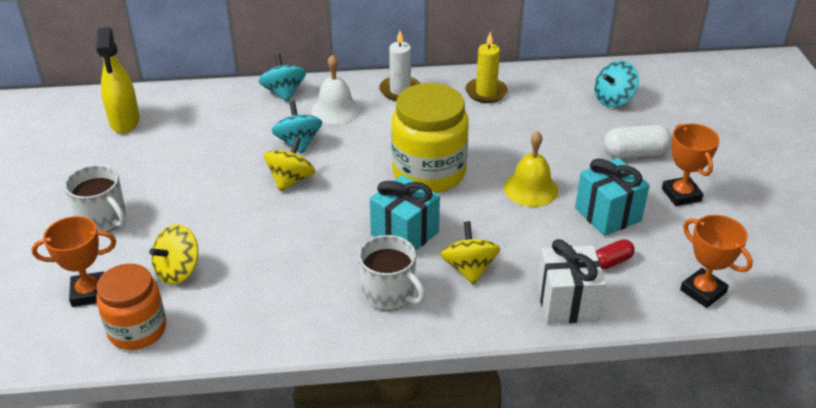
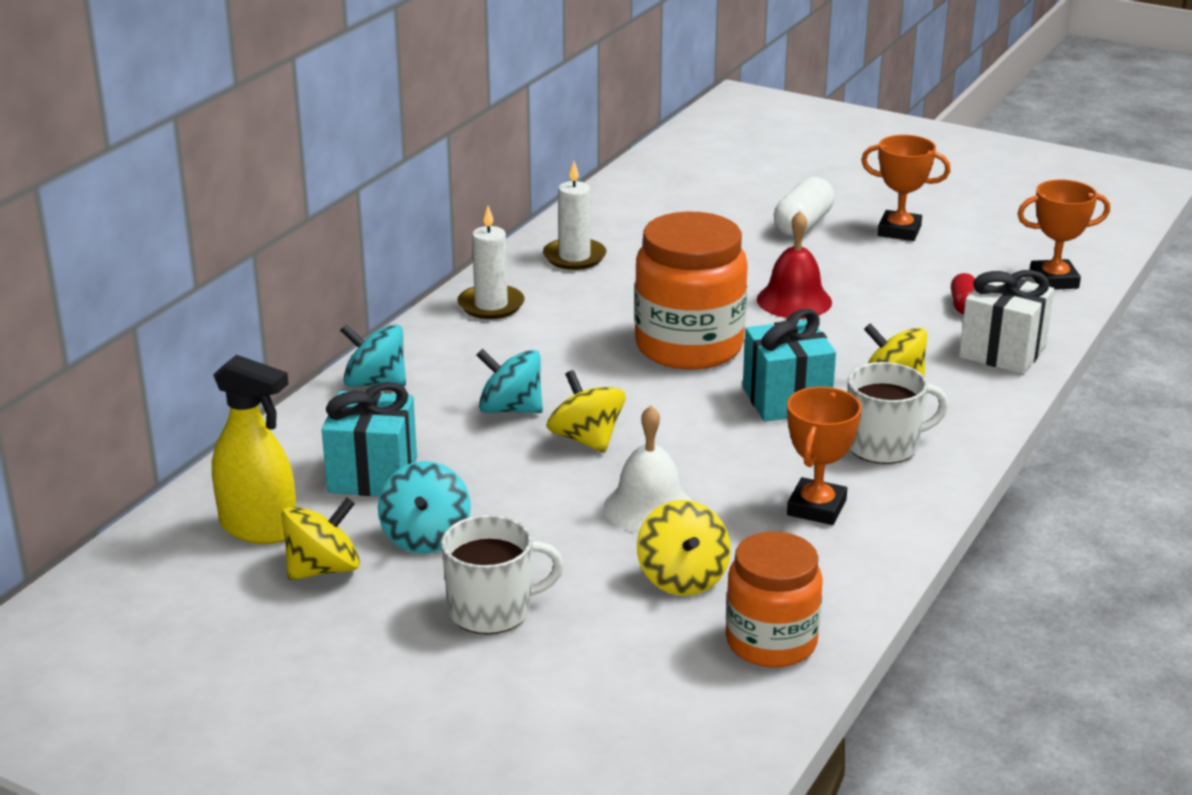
camera: 55 degrees left, 10 degrees down
orange trophy [32,216,116,307] -> orange trophy moved to [787,387,862,525]
white bell [311,54,360,125] -> white bell moved to [604,405,692,533]
yellow jar [391,83,469,193] -> orange jar [635,211,748,370]
yellow candle [465,32,508,103] -> white candle [543,161,606,270]
yellow bell [504,131,558,207] -> red bell [757,211,832,319]
turquoise gift [575,158,650,236] -> turquoise gift moved to [322,382,417,496]
turquoise spinning top [594,61,639,107] -> turquoise spinning top moved to [378,461,471,554]
none -> yellow spinning top [281,498,360,580]

